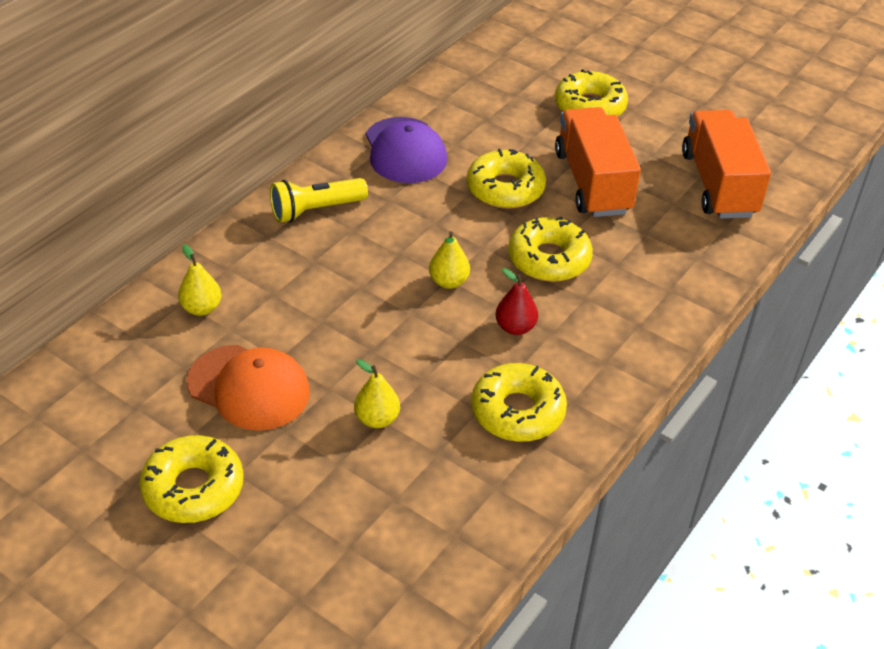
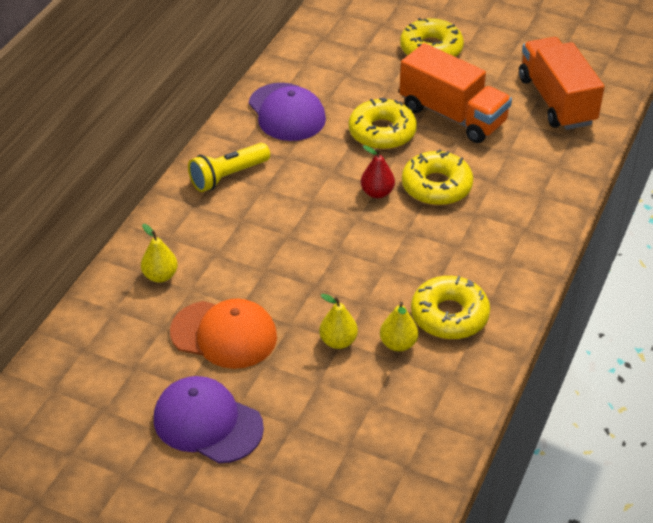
camera: 10 degrees left, 0 degrees up
yellow donut [139,435,244,523] -> purple cap [154,376,264,463]
yellow pear [429,231,470,289] -> yellow pear moved to [380,302,418,351]
red pear [495,268,538,335] -> red pear moved to [361,145,395,198]
orange truck [555,107,641,217] -> orange truck turned 150 degrees clockwise [399,43,512,143]

